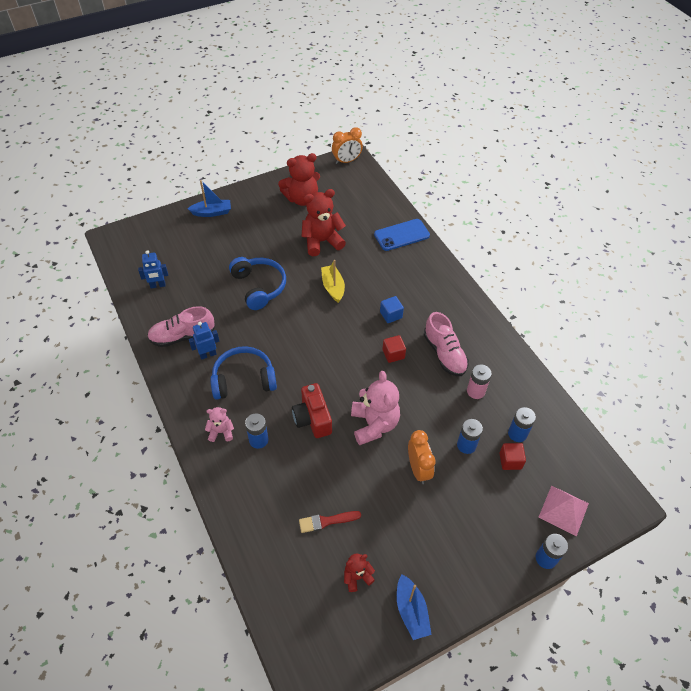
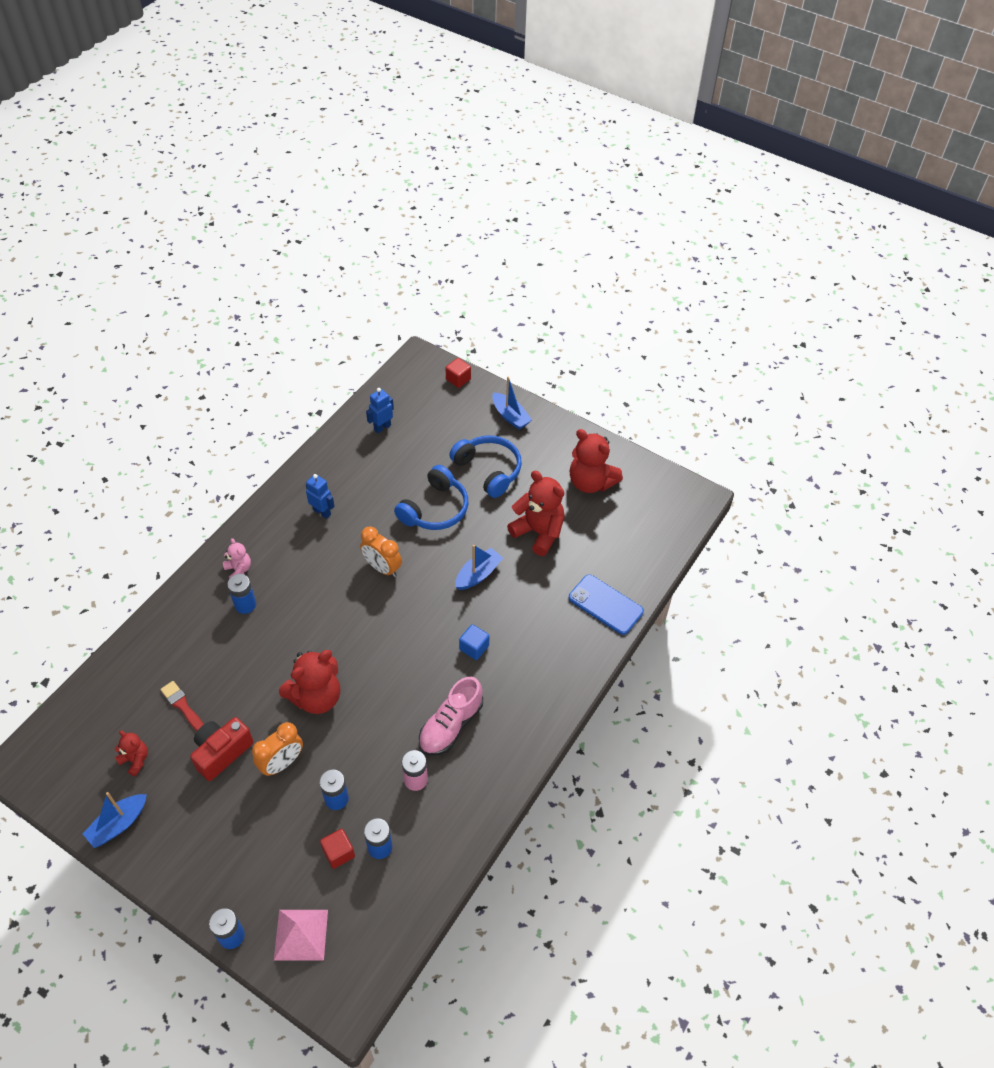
camera: 60 degrees right, 0 degrees up
blue robot [138,250,168,288] -> blue robot turned 90 degrees clockwise [366,388,394,433]
pink shoe [147,306,215,347] -> none
blue headphones [210,346,277,400] -> blue headphones moved to [449,435,522,498]
red camera [292,383,332,438] -> red camera moved to [190,717,254,781]
yellow boat [321,260,345,303] -> blue boat [455,545,503,590]
orange clock [332,127,363,164] -> orange clock moved to [360,526,402,577]
pink teddy bear [351,371,400,445] -> red teddy bear [279,650,340,714]
red cube [382,335,406,363] -> red cube moved to [446,358,471,388]

